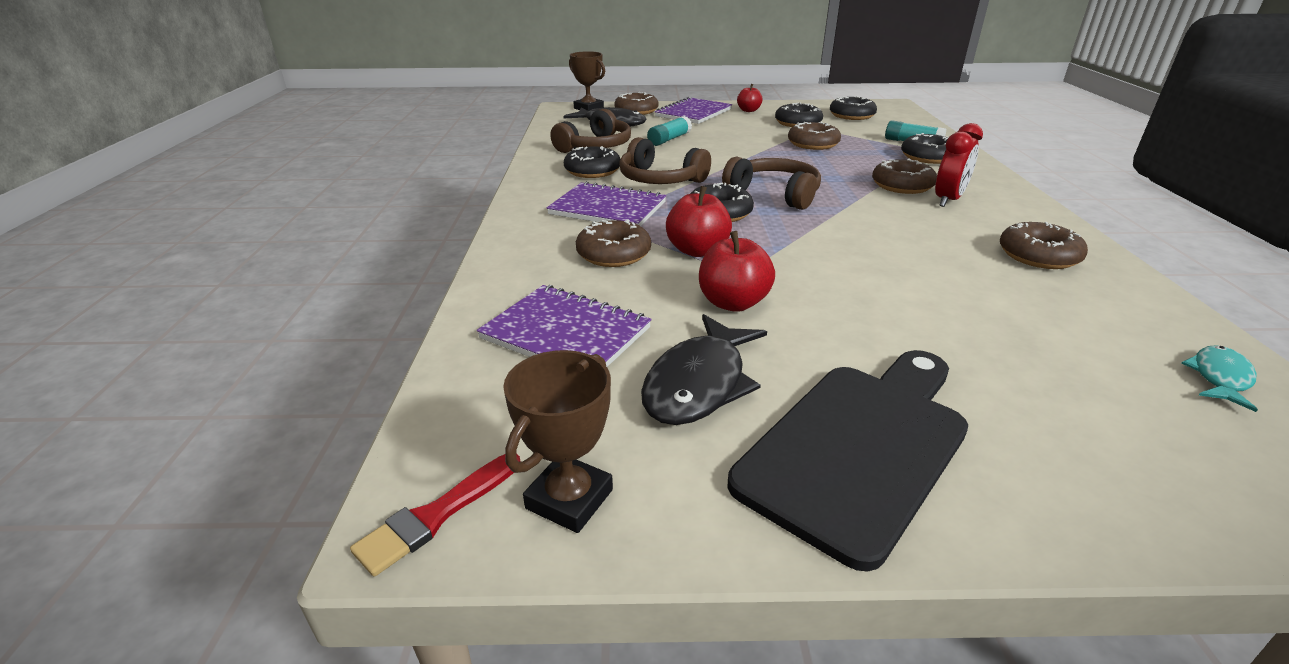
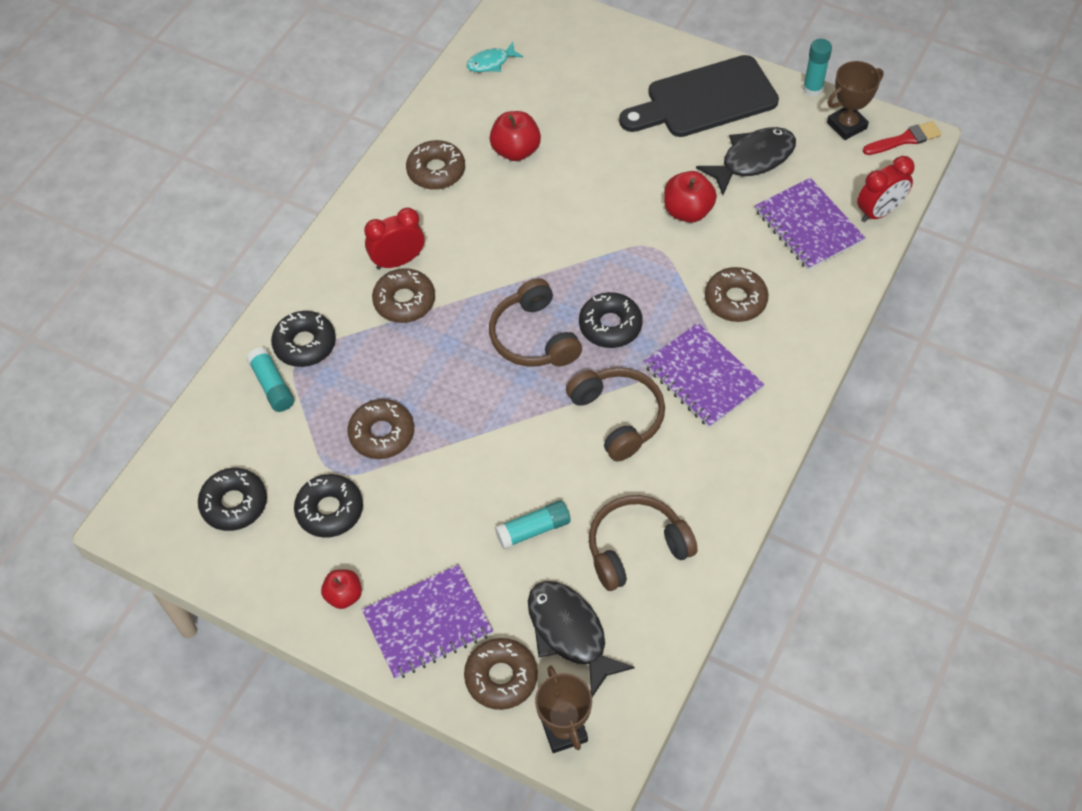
camera: 150 degrees left, 25 degrees up
black donut [564,146,620,178] -> none
red apple [666,186,732,257] -> red apple moved to [490,111,541,161]
none -> turquoise glue stick [803,39,832,97]
none -> red clock [857,156,914,222]

